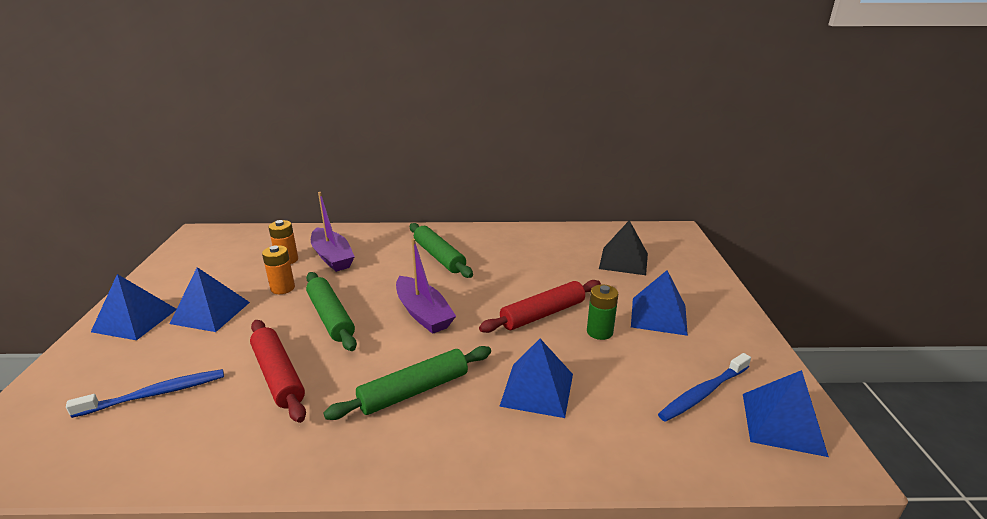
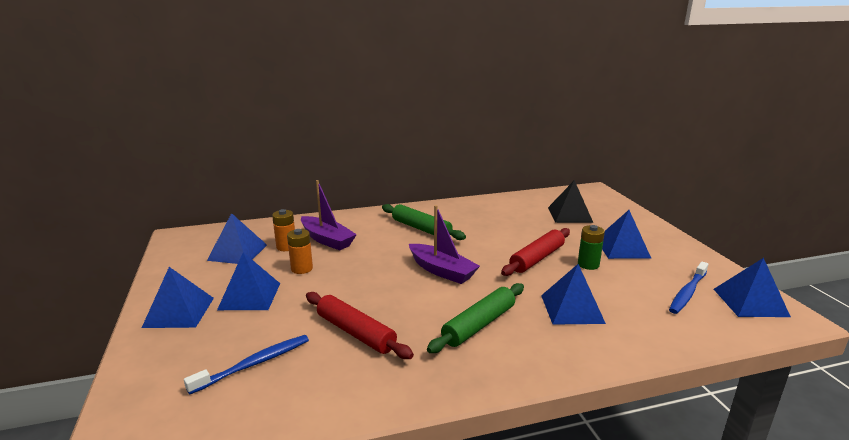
camera: 15 degrees left, 5 degrees down
green rolling pin [306,272,357,351] -> none
none -> blue pyramid [207,213,267,264]

